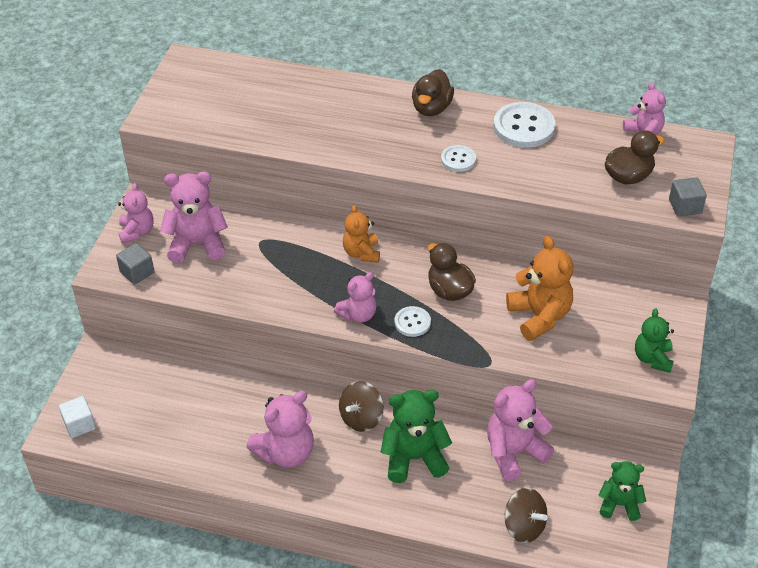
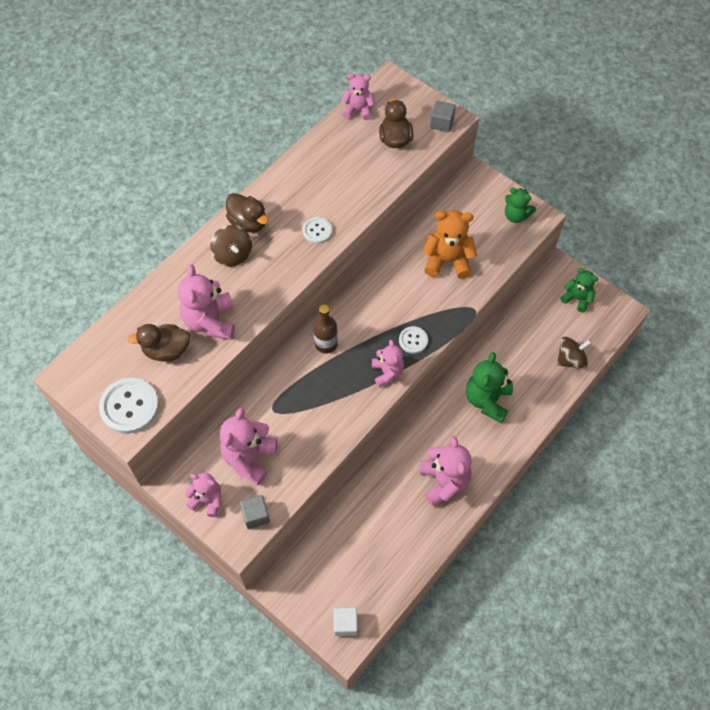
camera: 65 degrees left, 15 degrees up
brown spinning top [339,381,384,432] -> brown spinning top moved to [210,225,252,267]
orange teddy bear [343,205,380,263] -> brown bottle [313,304,338,354]
brown duck [427,243,476,301] -> brown duck moved to [128,324,190,362]
pink teddy bear [487,379,554,481] -> pink teddy bear moved to [178,265,235,340]
white button [494,102,555,148] -> white button moved to [99,378,159,434]
green teddy bear [599,461,646,521] -> green teddy bear turned 90 degrees clockwise [561,268,598,312]

